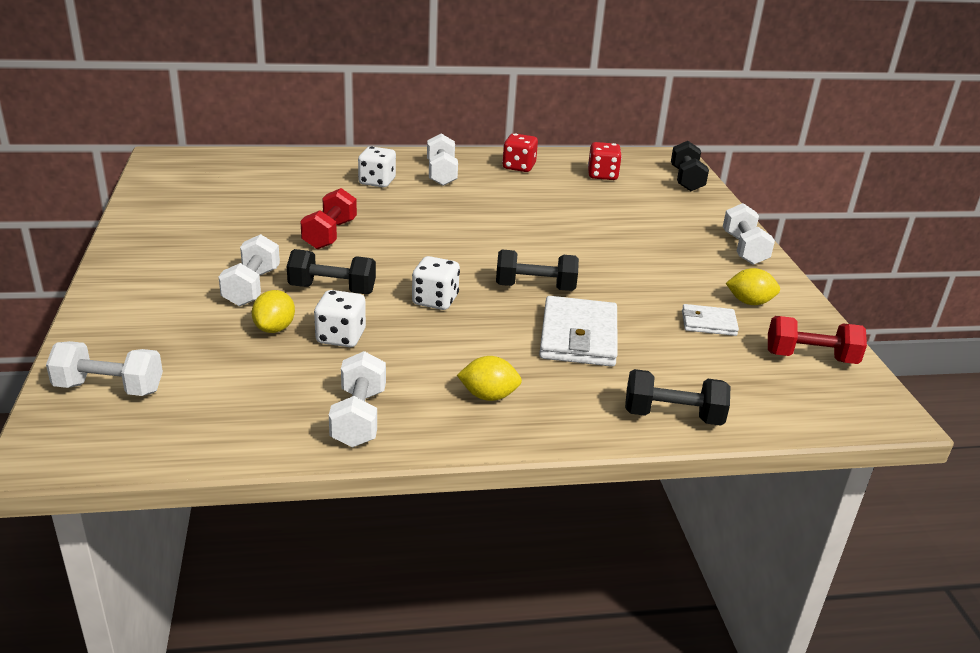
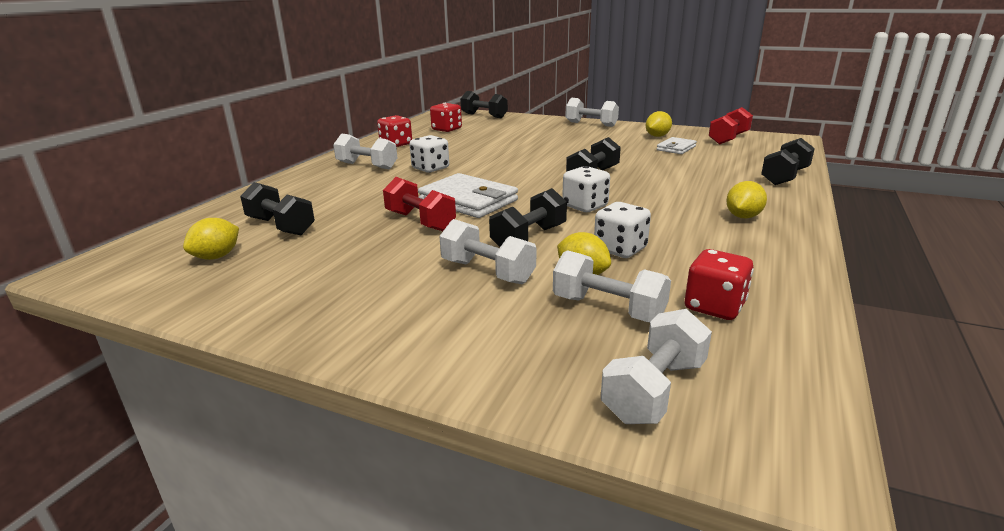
camera: 55 degrees left, 5 degrees down
white dumbbell [329,351,386,447] -> white dumbbell moved to [553,250,671,322]
white dice [358,146,396,187] -> white dice moved to [409,135,449,173]
white wallet [539,296,618,367] -> white wallet moved to [418,173,518,218]
none -> yellow lemon [183,218,239,260]
none -> black dumbbell [240,182,315,235]
none -> red dice [685,249,754,320]

